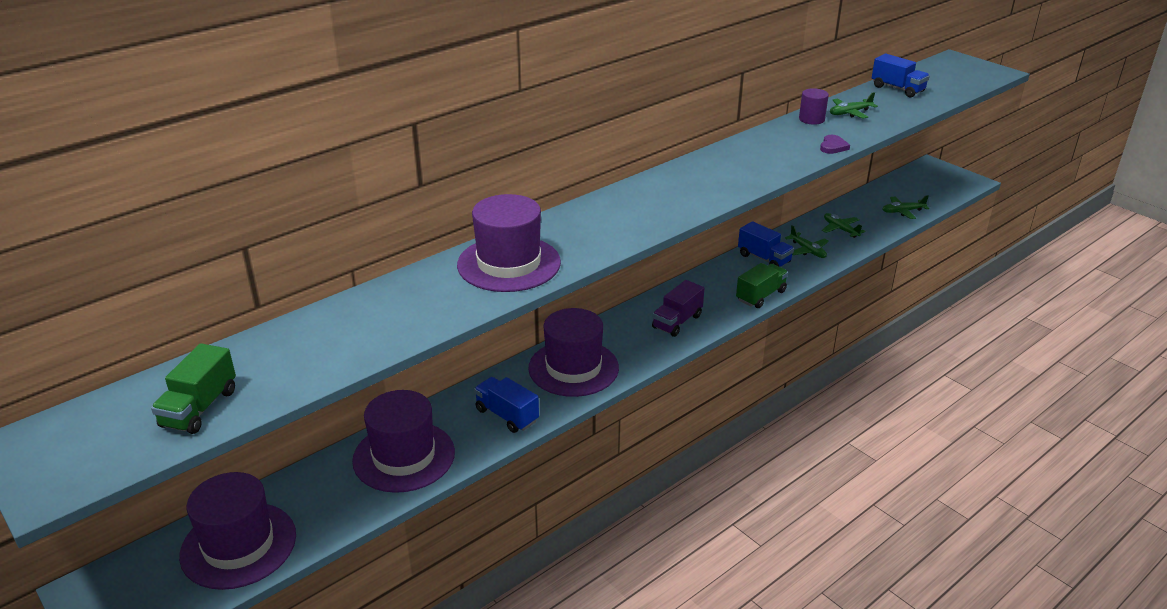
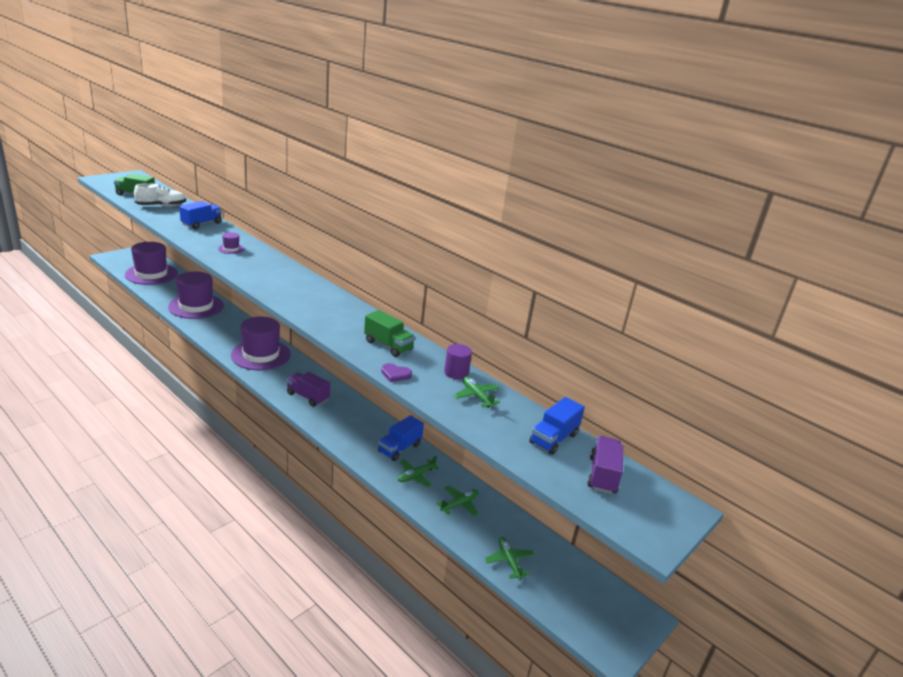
camera: 80 degrees right, 5 degrees down
purple hat [457,194,561,292] -> purple hat [218,232,244,254], size x0.42
blue truck [474,377,539,433] -> blue truck moved to [179,201,222,229]
green truck [736,263,788,308] -> green truck moved to [364,310,415,357]
none -> white shoe [134,183,186,207]
none -> purple truck [587,436,624,494]

